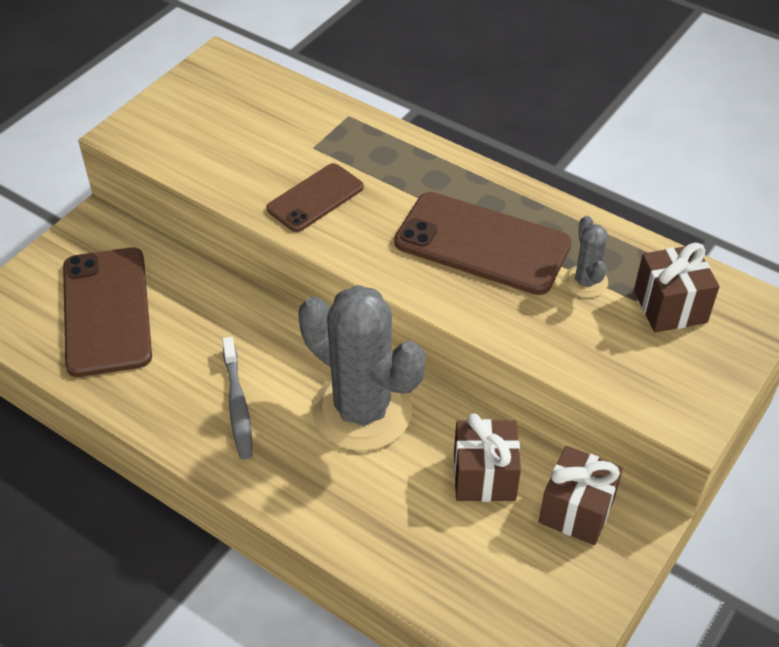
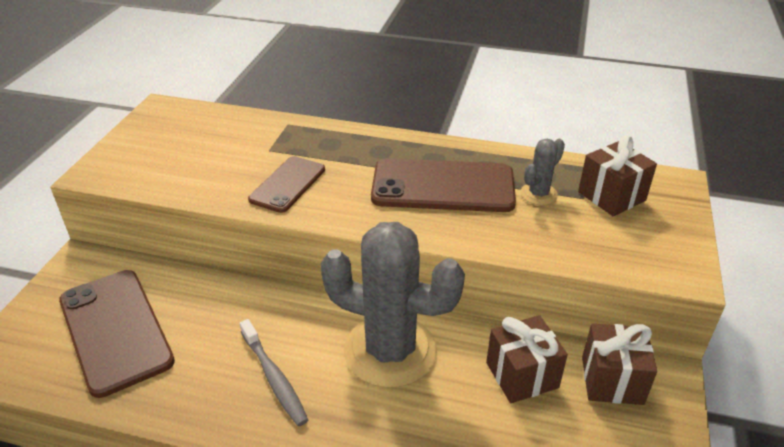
camera: 20 degrees left, 10 degrees down
grey cactus [564,216,608,297] -> grey cactus turned 75 degrees clockwise [520,139,565,205]

